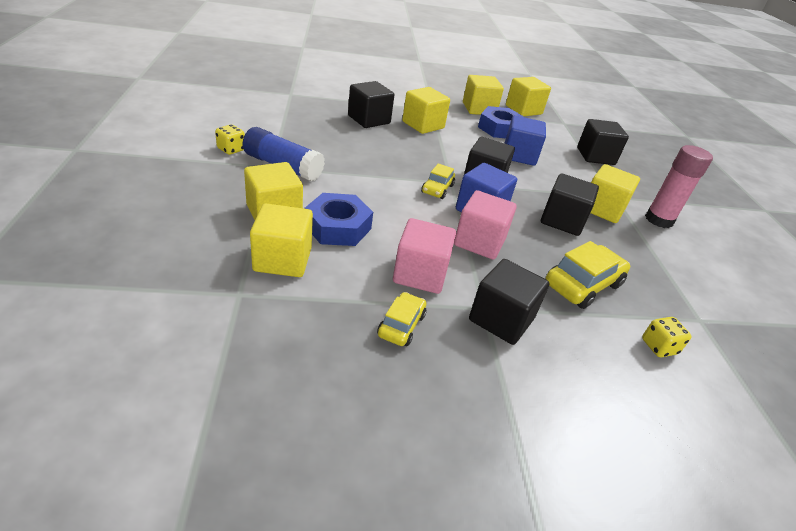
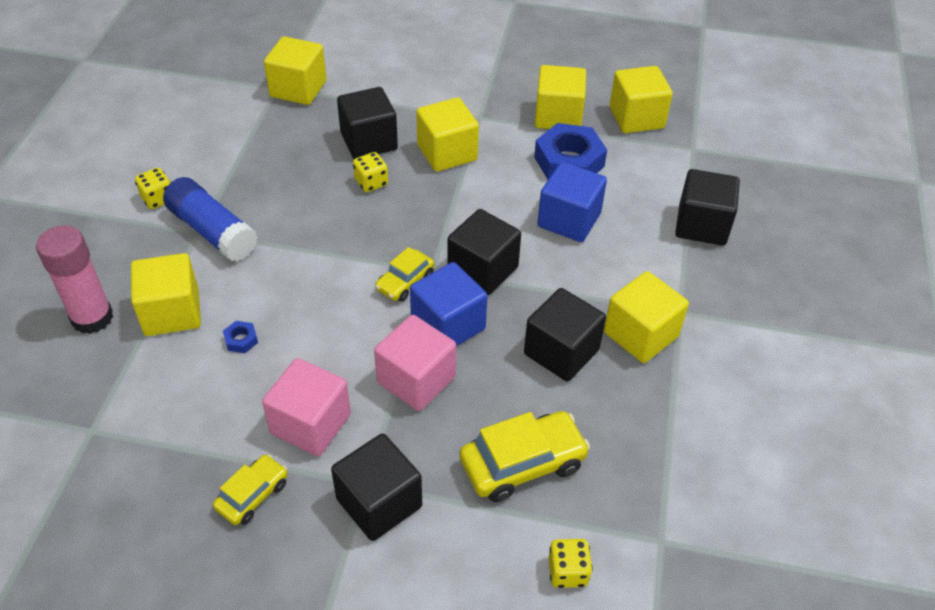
camera: 20 degrees right, 10 degrees up
yellow cube [250,203,313,277] -> yellow cube moved to [264,36,327,105]
blue nut [305,193,373,246] -> blue nut [223,321,258,353], size x0.42
pink glue stick [645,145,713,228] -> pink glue stick moved to [36,225,113,334]
none -> yellow dice [353,152,388,192]

